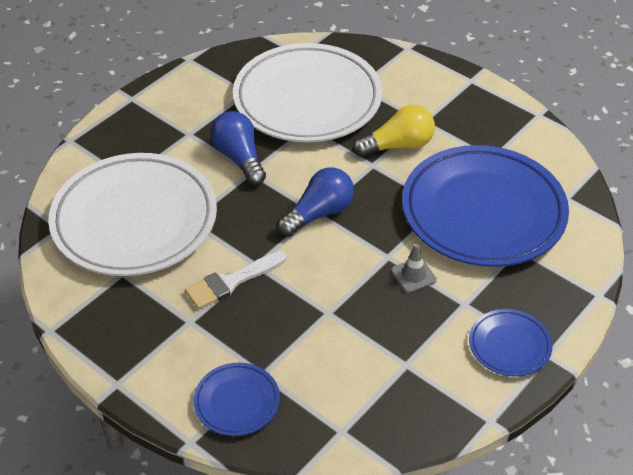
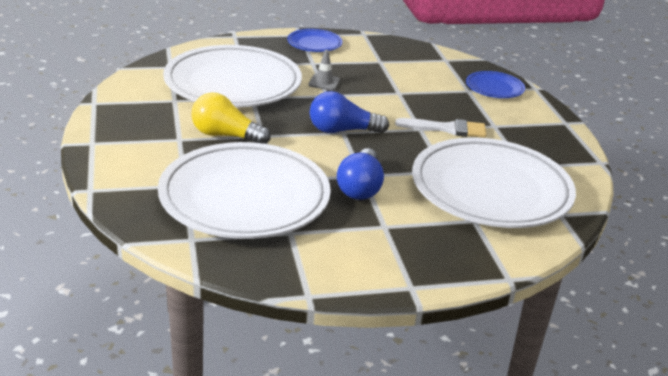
camera: 145 degrees left, 15 degrees down
blue plate [402,145,569,267] -> white plate [163,45,302,107]

